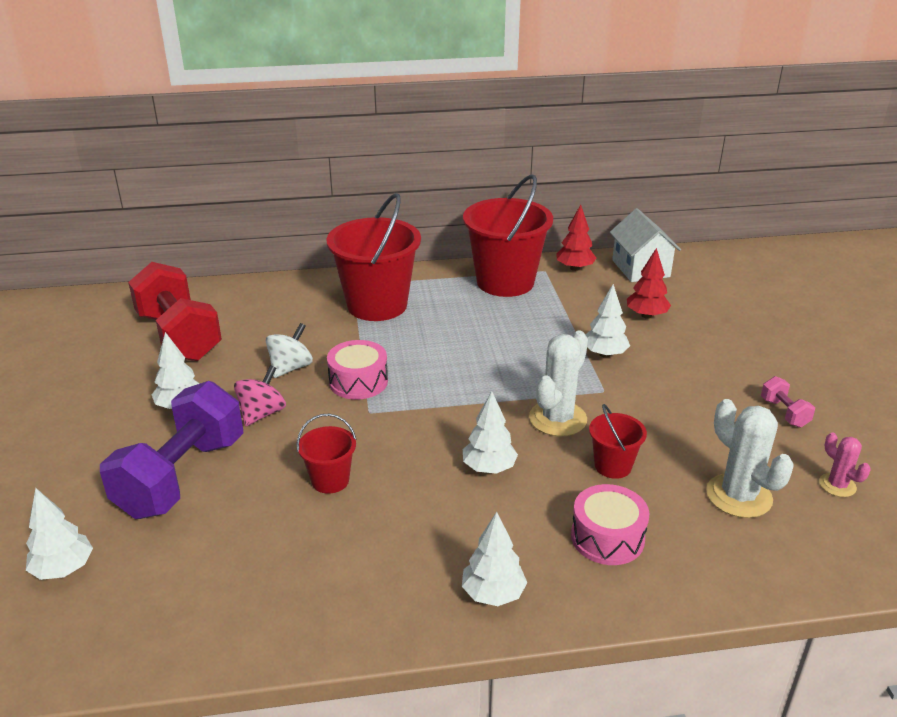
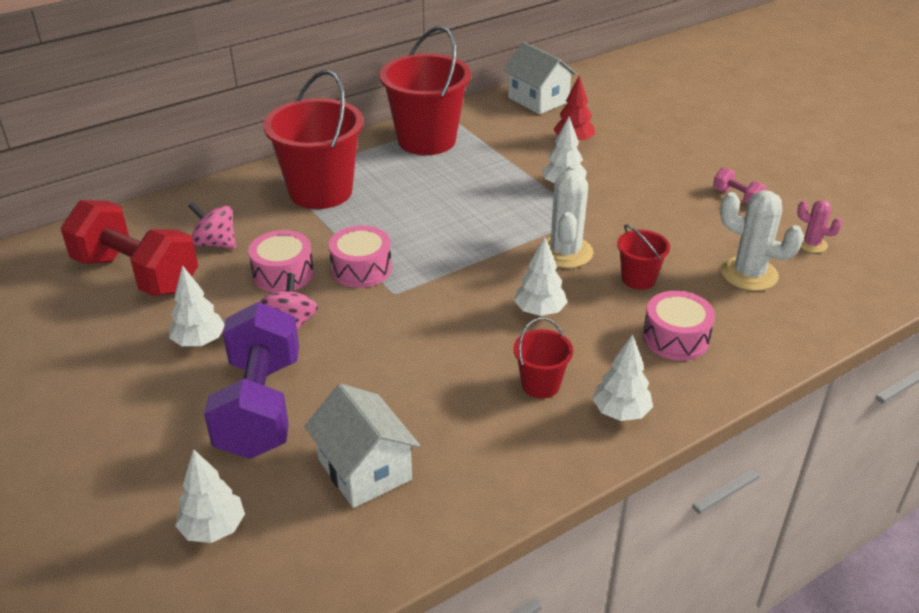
camera: 25 degrees left, 5 degrees up
white spinning top [266,323,313,378] -> pink drum [248,230,314,293]
red bucket [297,414,356,494] -> red bucket moved to [513,317,573,398]
red tree [556,204,596,271] -> none
none -> pink spinning top [188,202,236,249]
none -> white house [305,383,420,508]

